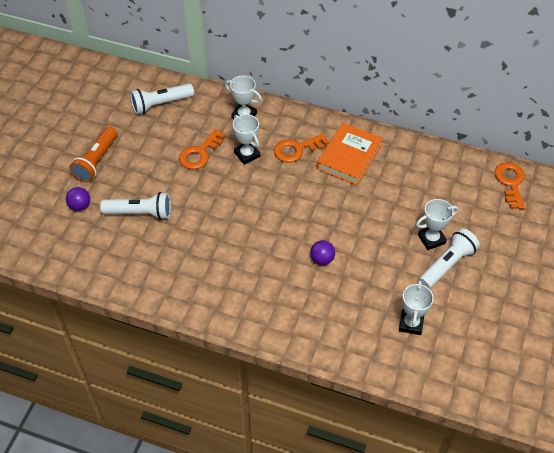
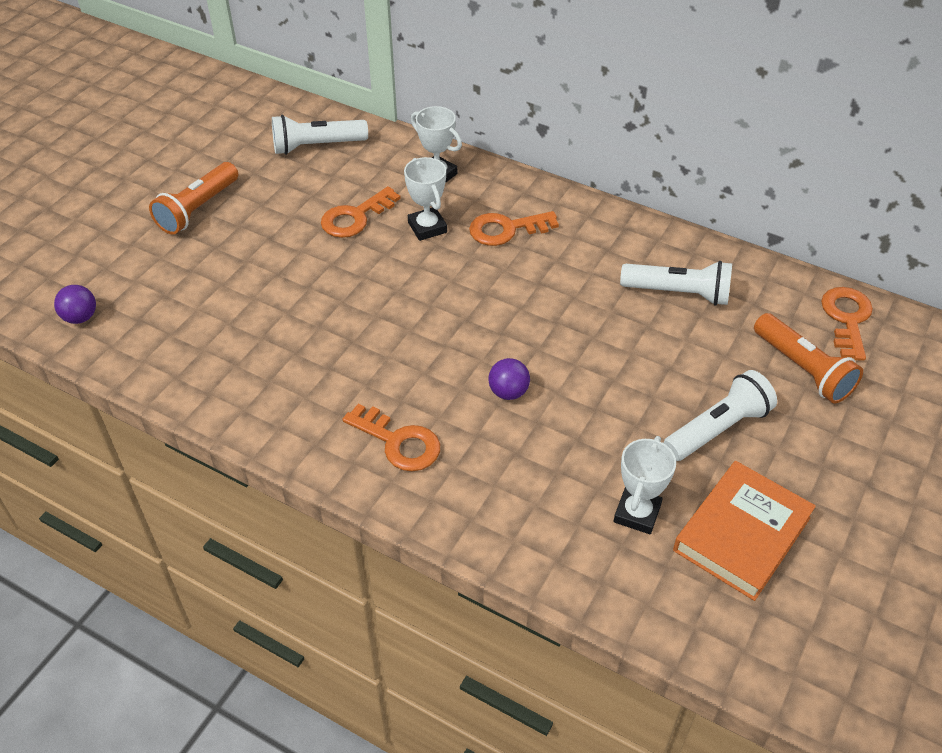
camera: 10 degrees right, 5 degrees down
purple ball [66,187,90,211] -> purple ball moved to [54,285,96,324]
white flashlight [100,192,171,220] -> white flashlight moved to [620,261,732,306]
orange book [317,123,383,186] -> orange book moved to [673,461,816,601]
white trophy [416,199,458,250] -> none
none -> orange key [342,404,440,471]
none -> orange flashlight [754,313,863,403]

